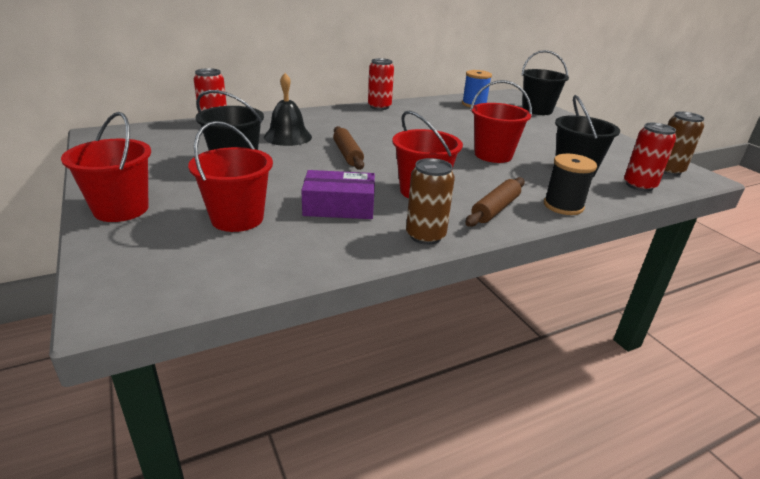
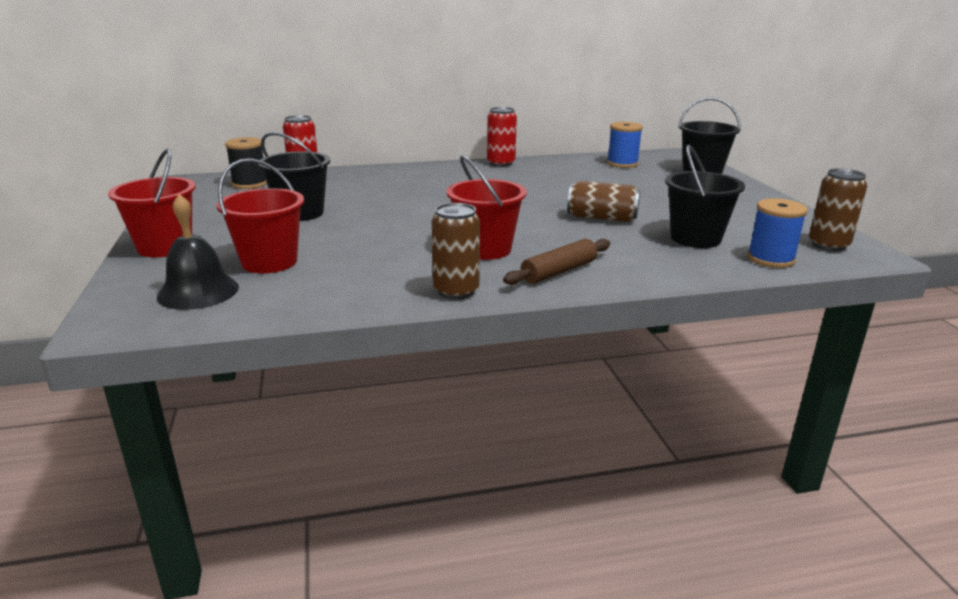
camera: 15 degrees right, 5 degrees down
black bell [264,73,312,146] -> black bell moved to [157,194,239,310]
purple box [301,170,375,219] -> none
brown rolling pin [333,126,364,170] -> none
red bucket [470,80,532,163] -> brown can [567,181,640,222]
black spool [544,154,597,215] -> black spool moved to [225,137,267,189]
red can [624,123,676,191] -> blue spool [747,198,808,268]

